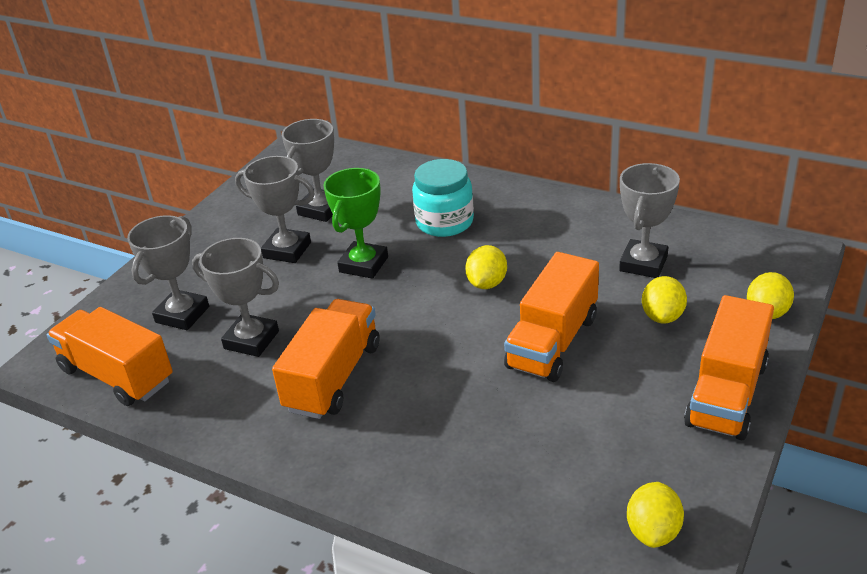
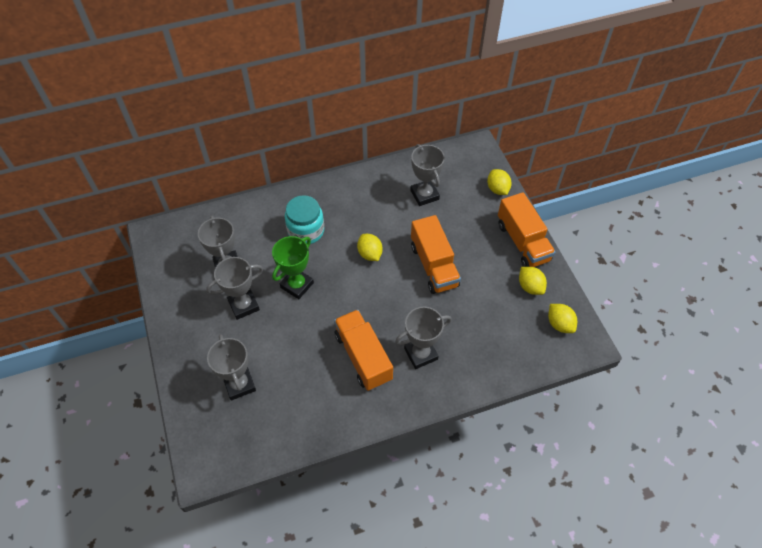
camera: 50 degrees left, 20 degrees up
orange truck [47,307,173,406] -> none
grey trophy [192,238,279,357] -> grey trophy moved to [395,307,452,369]
green trophy [323,168,388,279] -> green trophy turned 60 degrees clockwise [272,236,314,299]
yellow lemon [642,276,687,323] -> yellow lemon moved to [519,267,547,295]

